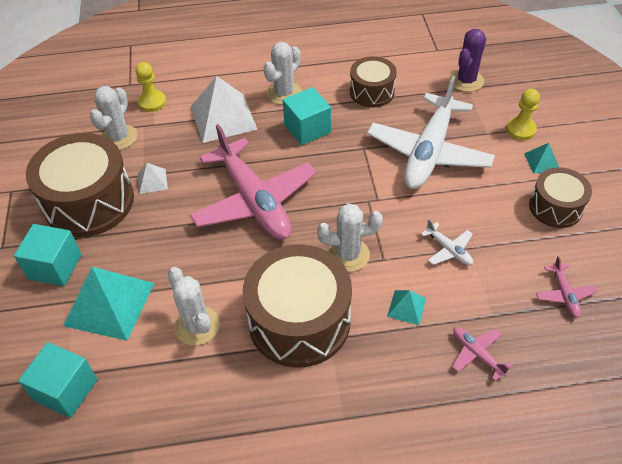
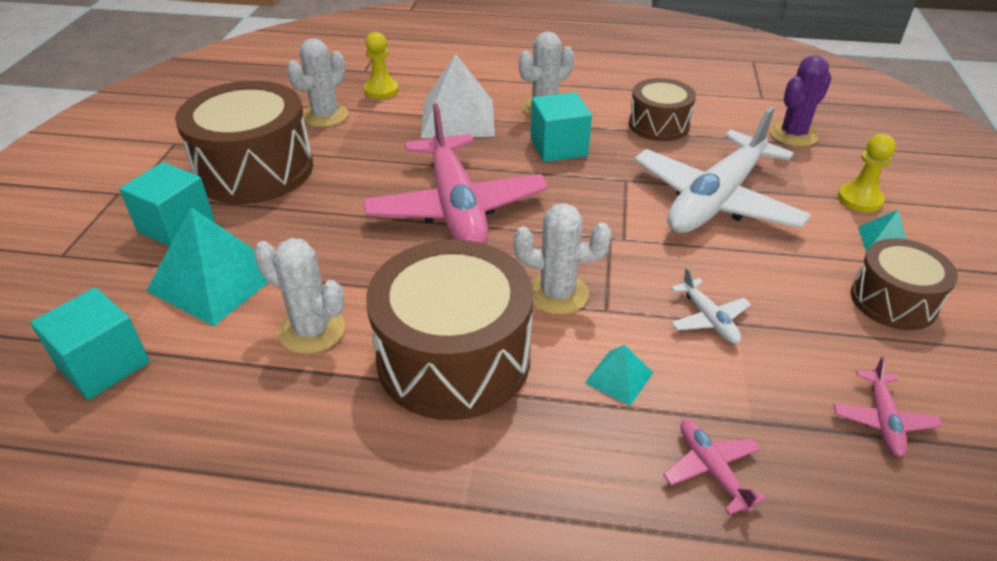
camera: 15 degrees right, 10 degrees down
white pyramid [138,163,168,194] -> none
white cactus [168,267,220,345] -> white cactus turned 45 degrees counterclockwise [254,238,345,354]

